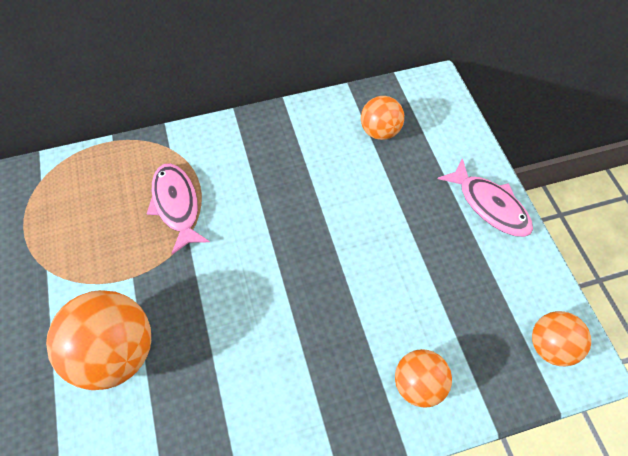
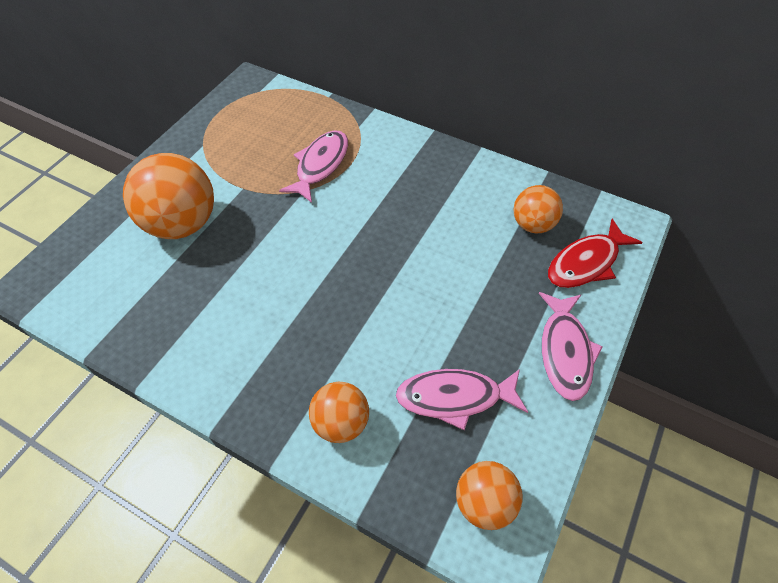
camera: 45 degrees right, 5 degrees down
none -> pink fish [396,369,528,430]
none -> red fish [548,219,642,288]

